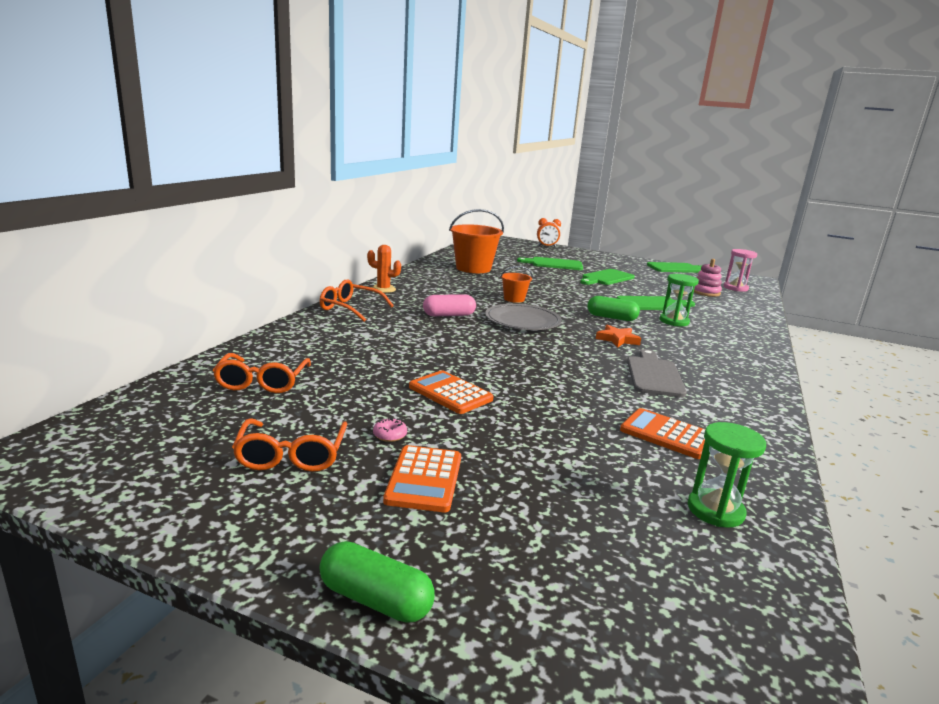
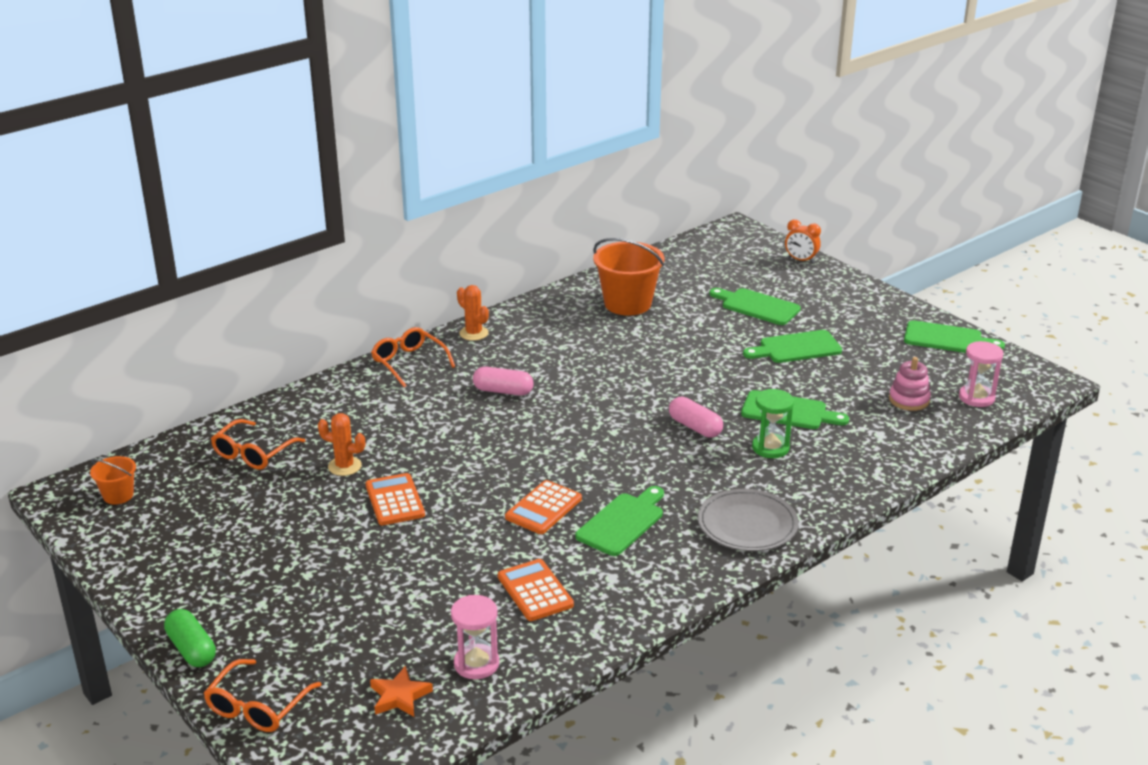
camera: 30 degrees right, 10 degrees up
orange glasses [232,418,347,472] -> orange glasses moved to [204,659,321,732]
pink donut [373,418,407,442] -> none
orange calculator [383,445,461,512] -> orange calculator moved to [505,480,582,534]
grey plate [485,304,562,330] -> grey plate moved to [698,489,799,551]
orange bucket [500,266,533,303] -> orange bucket moved to [90,456,136,504]
green capsule [587,296,640,321] -> pink capsule [669,397,723,438]
orange star [596,325,641,348] -> orange star moved to [370,666,433,717]
grey cutting board [627,349,687,397] -> green cutting board [575,486,664,556]
green hourglass [688,422,766,527] -> pink hourglass [451,595,499,679]
none -> orange cactus [318,413,365,476]

